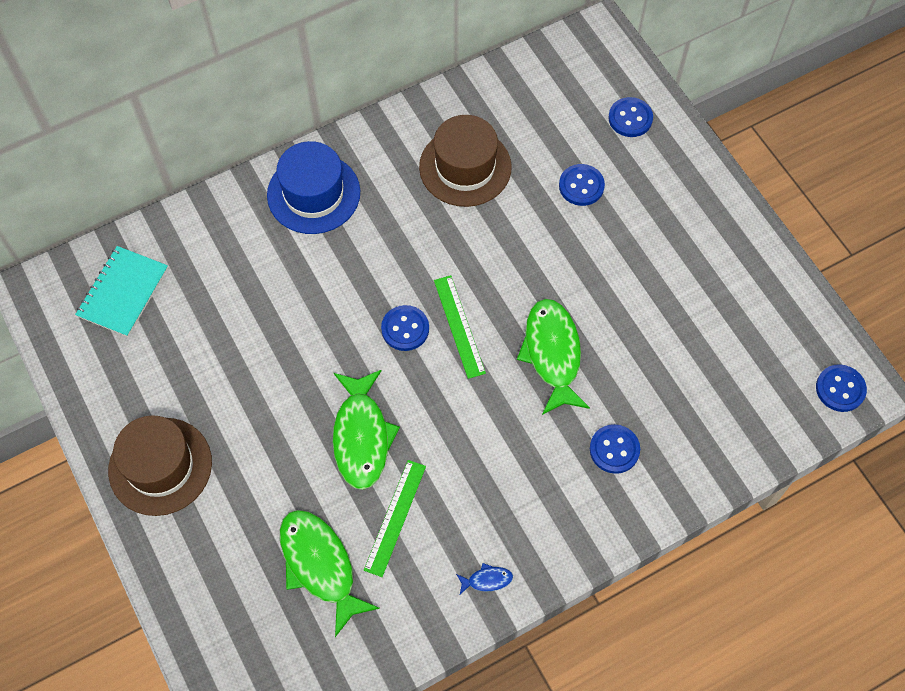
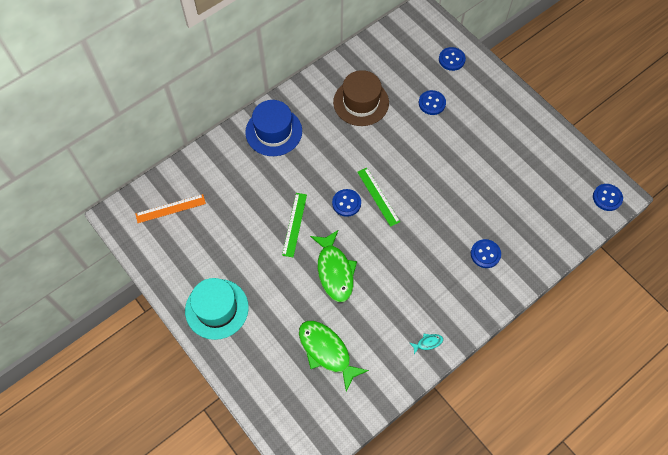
camera: 10 degrees left, 0 degrees up
turquoise notebook [75,246,168,337] -> orange ruler [135,194,206,223]
brown hat [108,415,212,516] -> turquoise hat [185,278,249,340]
green ruler [364,460,426,577] -> green ruler moved to [282,193,307,257]
blue fish [456,563,513,594] -> turquoise fish [410,333,443,354]
green fish [517,299,590,415] -> none

